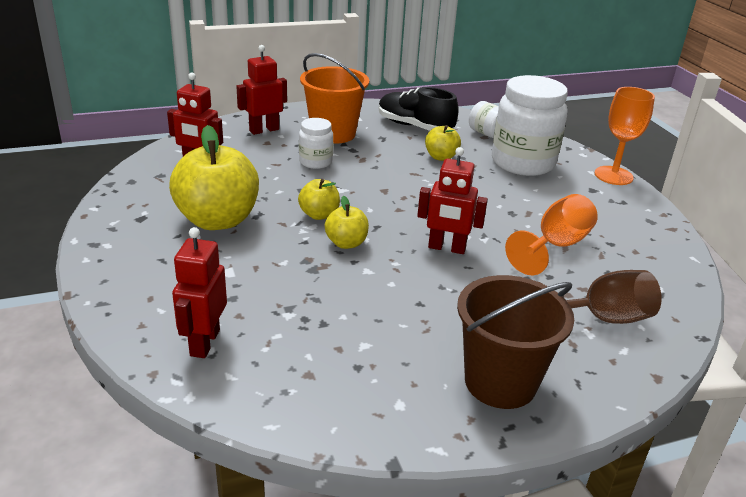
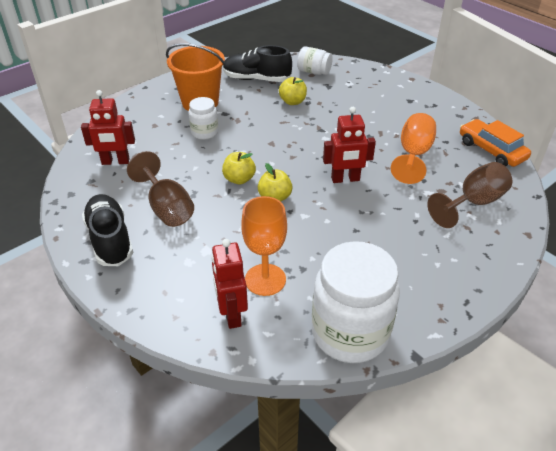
camera: 20 degrees left, 10 degrees up
yellow apple [169,125,259,230] -> brown goblet [127,151,194,227]
red robot [236,45,287,135] -> none
brown bucket [457,275,574,409] -> none
white jar [492,75,568,176] -> white jar moved to [312,241,400,363]
orange goblet [595,87,655,185] -> orange goblet moved to [241,196,287,296]
none -> black shoe [82,194,133,266]
none -> orange car [460,119,531,167]

